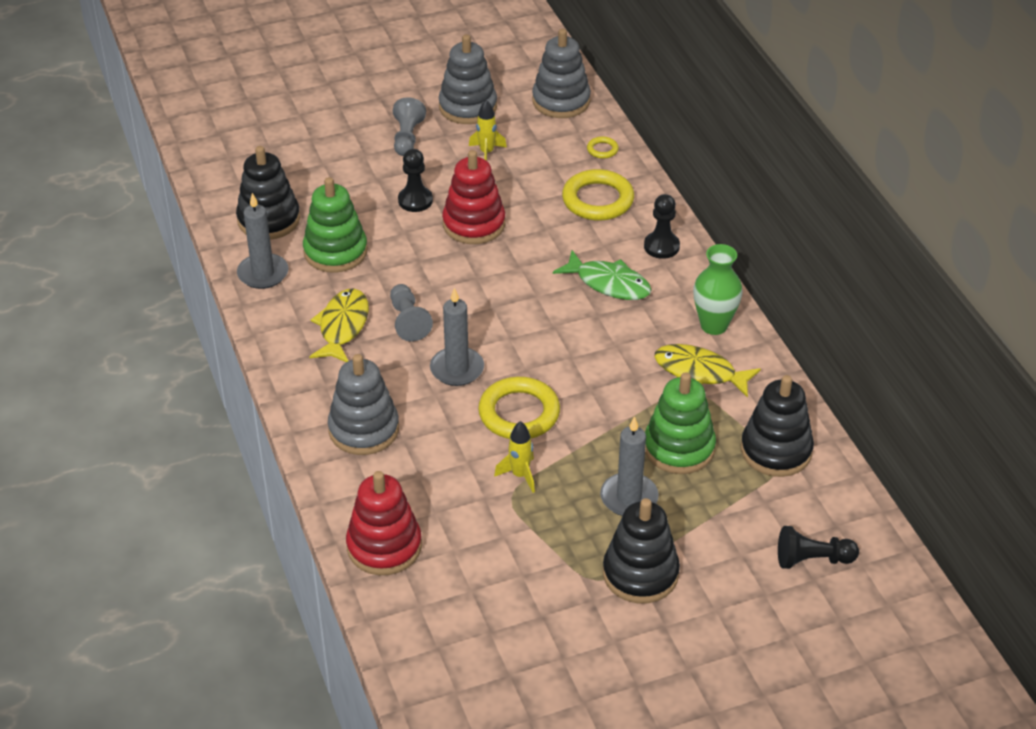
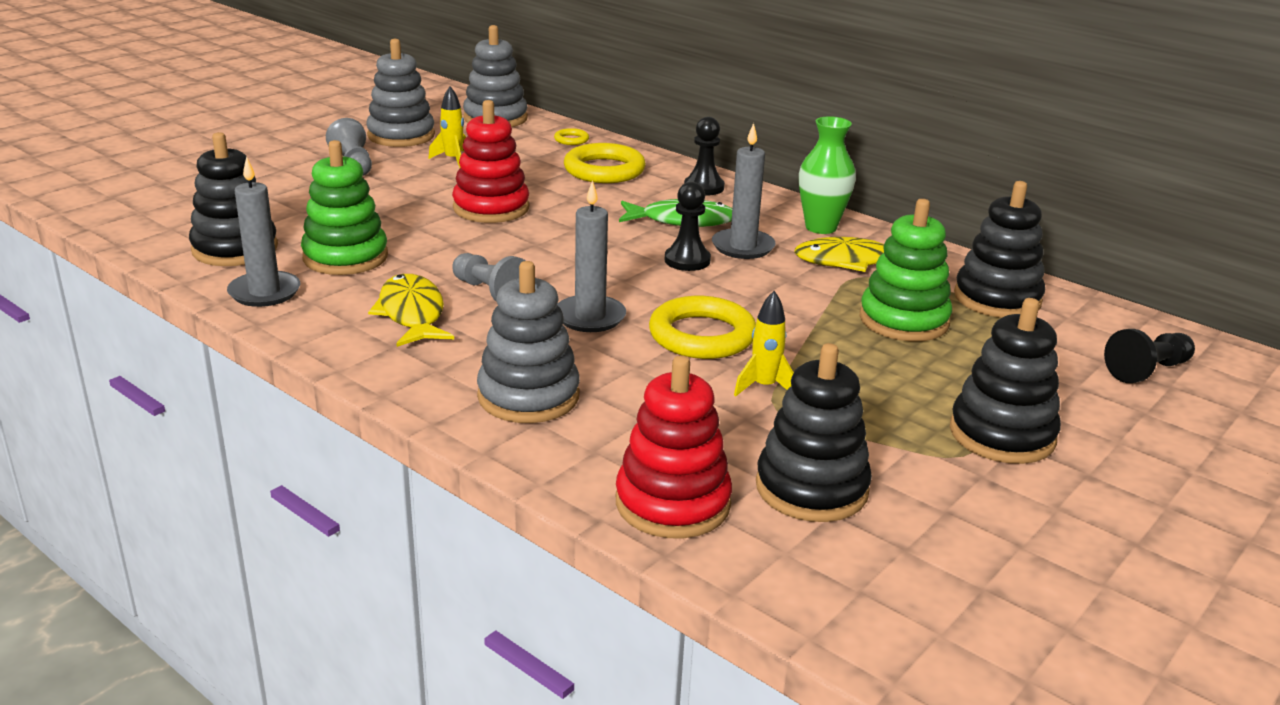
camera: 30 degrees left, 15 degrees down
black pawn [398,149,433,212] -> black pawn moved to [665,182,711,271]
grey candle [600,416,659,516] -> grey candle moved to [712,123,775,259]
none -> black stacking toy [756,343,872,522]

